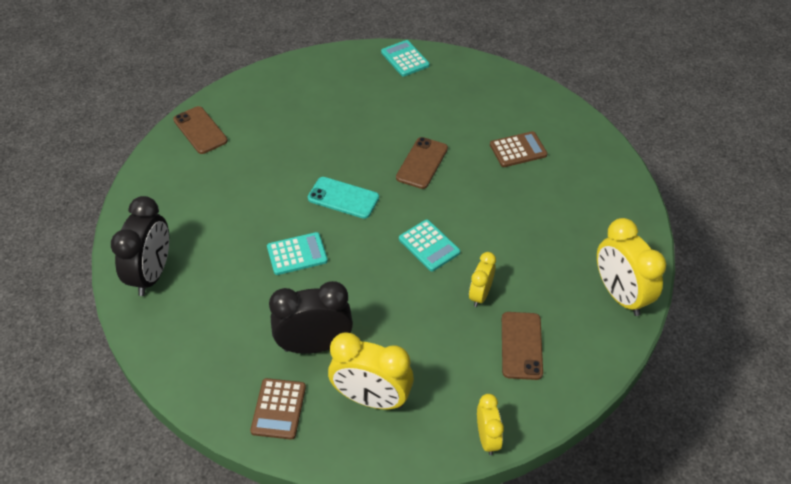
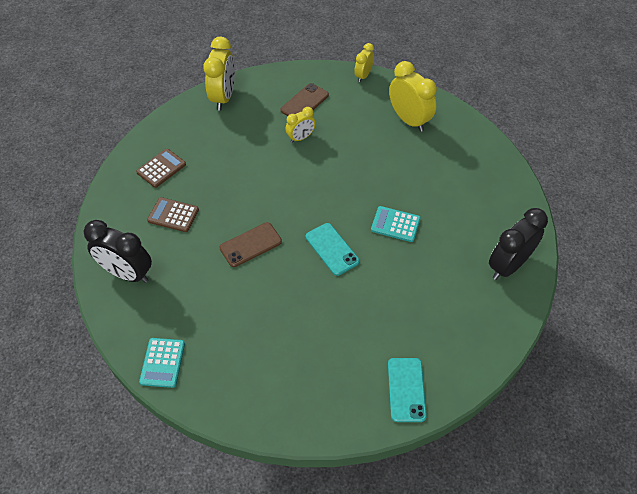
camera: 145 degrees left, 5 degrees up
brown phone [173,106,228,154] -> turquoise phone [388,358,427,422]
brown calculator [250,378,306,440] -> brown calculator moved to [136,149,186,188]
black clock [269,281,353,354] -> black clock moved to [84,220,152,283]
turquoise calculator [399,219,460,271] -> none

